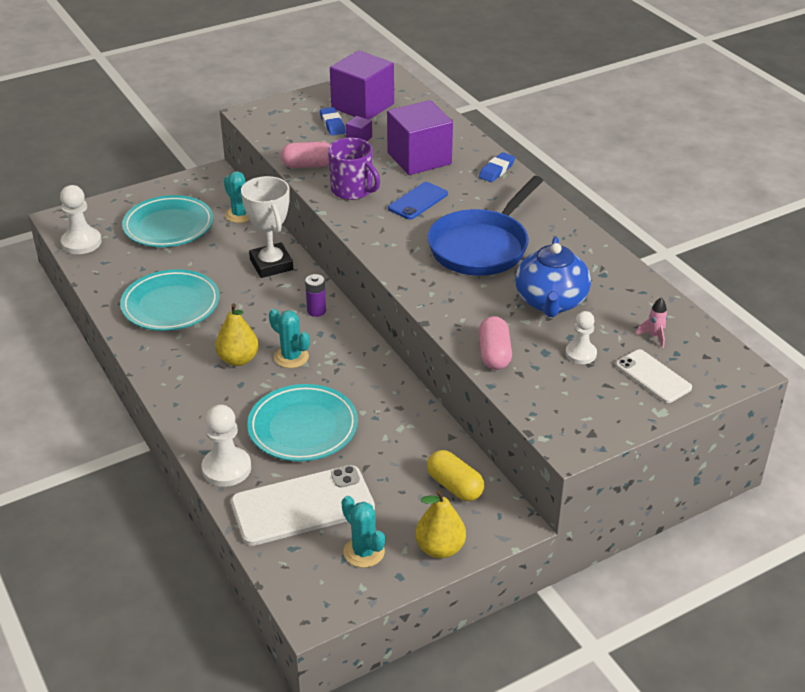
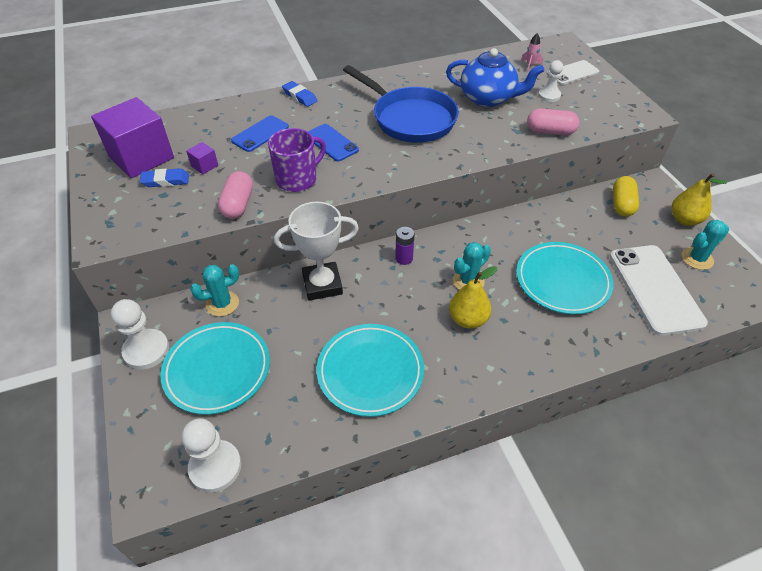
camera: 80 degrees left, 10 degrees up
white pawn [201,404,251,487] -> white pawn moved to [111,299,169,370]
purple cube [387,100,453,175] -> blue phone [231,115,289,152]
yellow capsule [427,450,484,501] -> yellow capsule turned 45 degrees counterclockwise [613,176,639,217]

